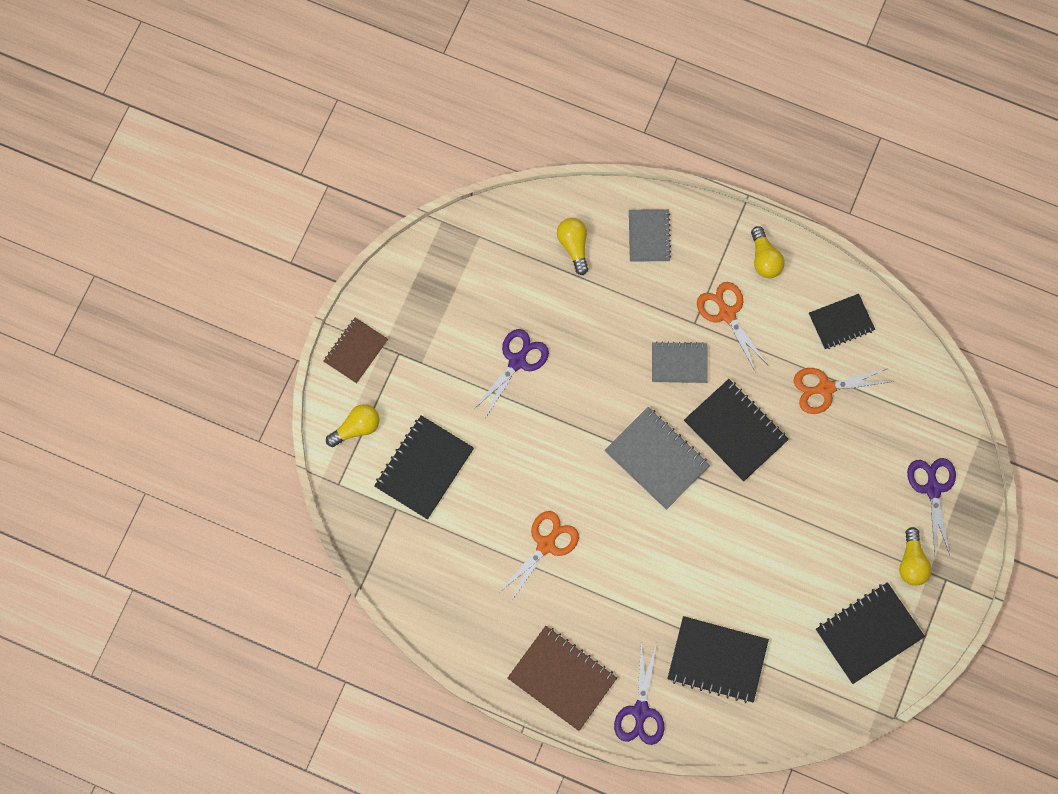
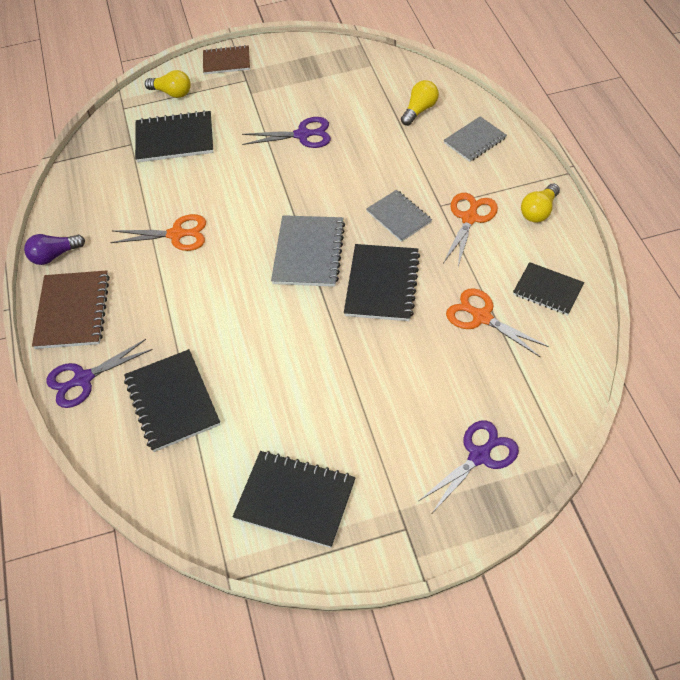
camera: 55 degrees right, 20 degrees down
yellow light bulb [899,527,932,586] -> none
none -> purple light bulb [24,234,85,265]

